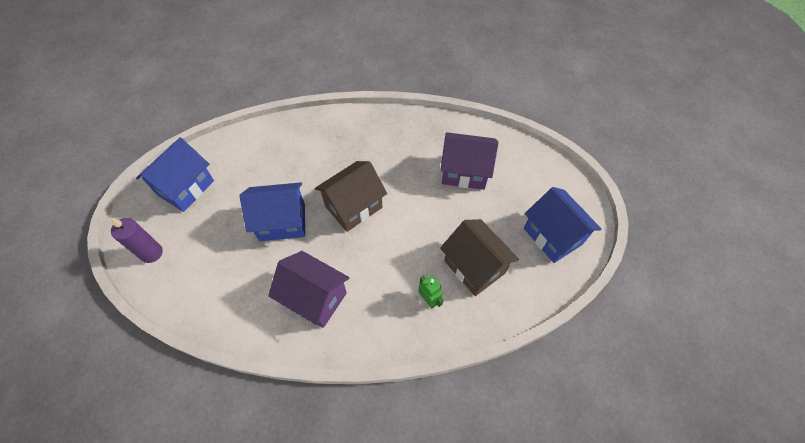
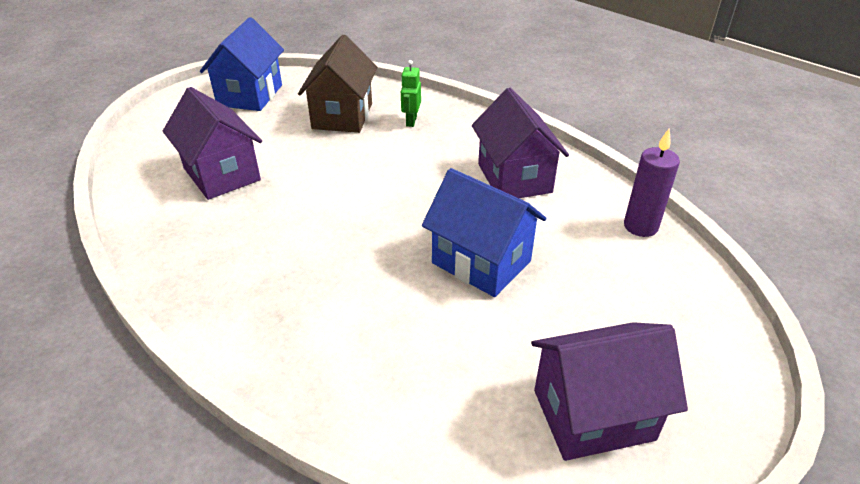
camera: 135 degrees left, 20 degrees down
purple candle [111,218,163,263] -> purple candle moved to [624,129,680,237]
blue house [136,137,214,212] -> purple house [531,322,688,461]
brown house [315,161,387,232] -> none

